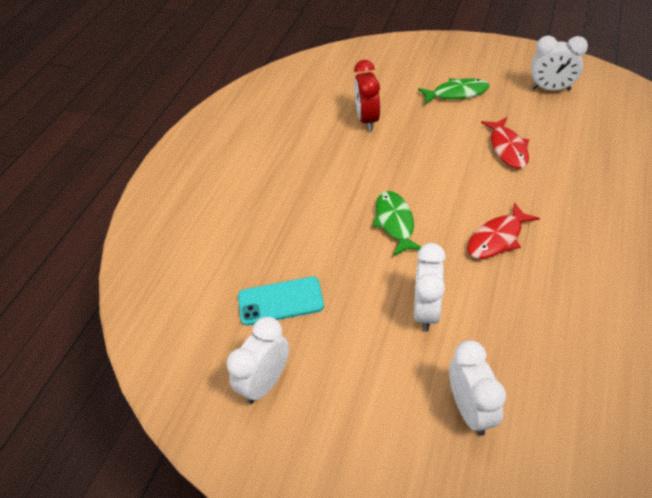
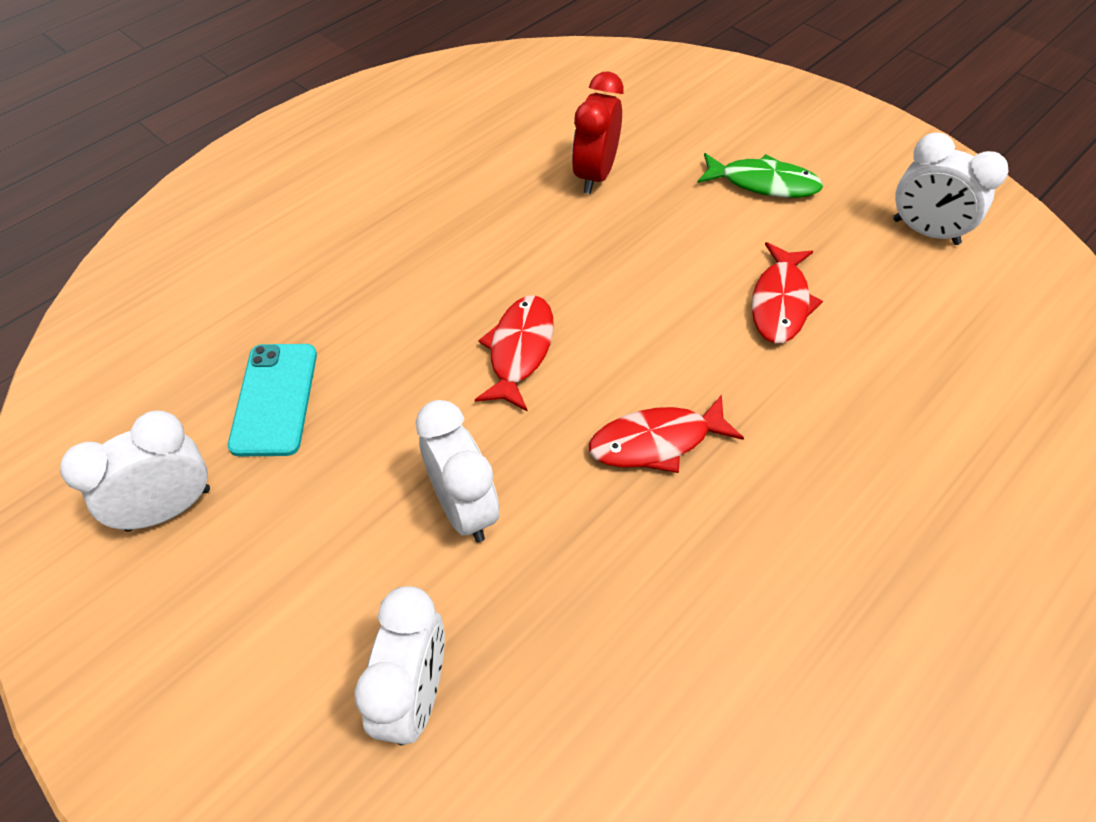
camera: 20 degrees right, 5 degrees up
turquoise phone [238,276,324,326] -> turquoise phone turned 75 degrees clockwise [228,344,317,456]
green fish [372,191,421,257] -> red fish [475,295,554,412]
white clock [414,243,446,332] -> white clock turned 120 degrees clockwise [416,400,499,542]

